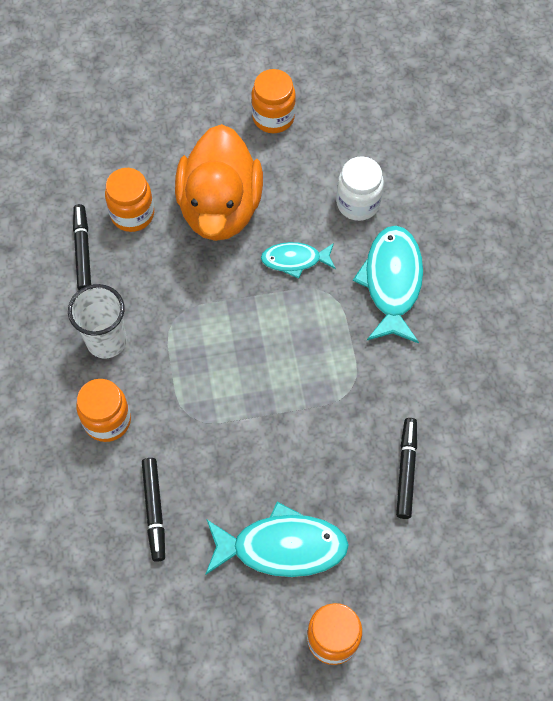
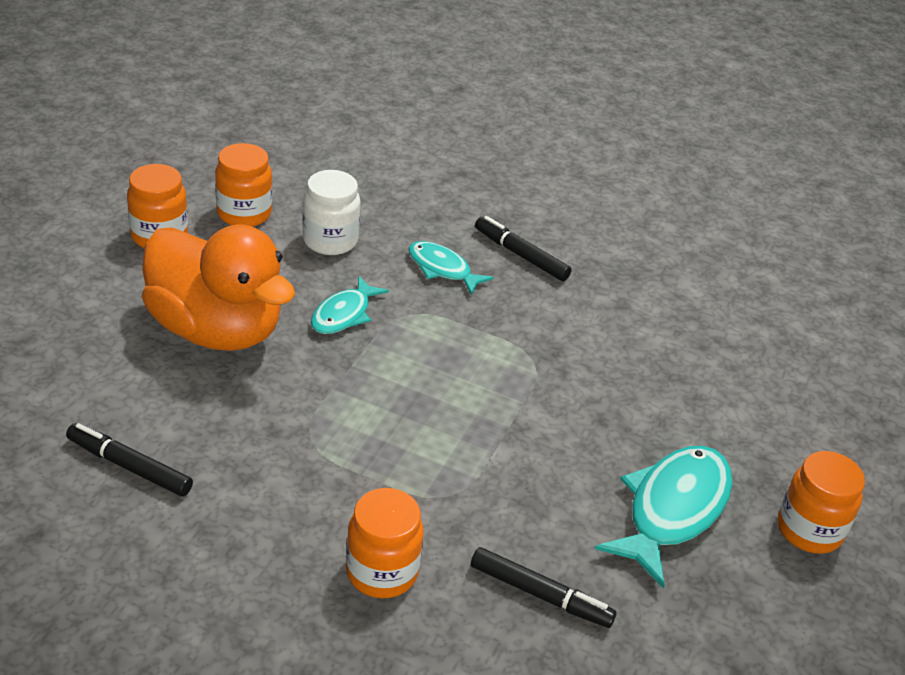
camera: 60 degrees left, 25 degrees down
white cup [68,284,127,358] -> none
orange jar [105,168,154,232] -> orange jar moved to [215,143,272,227]
turquoise fish [353,225,423,344] -> turquoise fish [408,241,494,295], size x0.58
black marker [396,418,417,519] -> black marker moved to [475,216,572,281]

